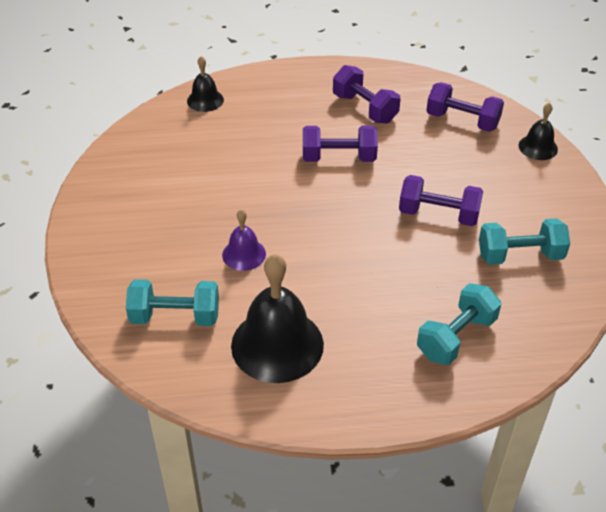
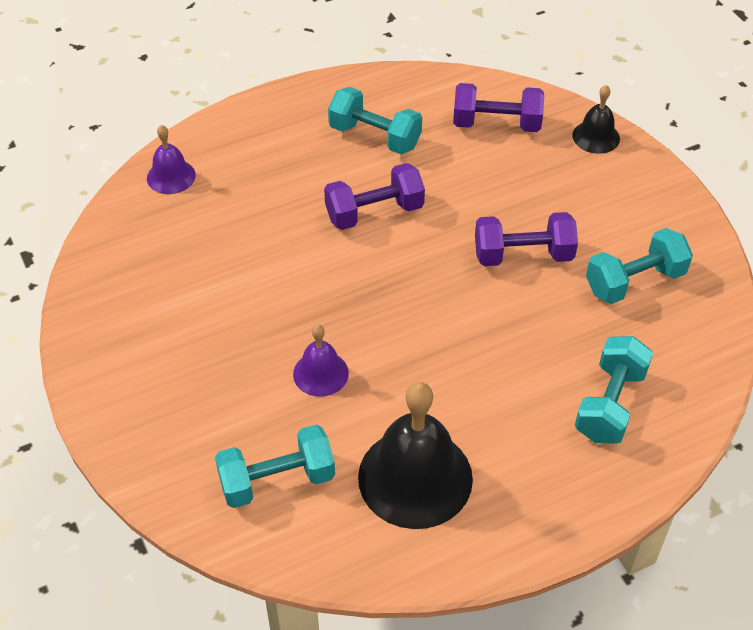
camera: 20 degrees left, 5 degrees up
black bell [187,56,224,112] -> purple bell [147,125,196,194]
purple dumbbell [333,65,401,123] -> turquoise dumbbell [328,87,422,154]

